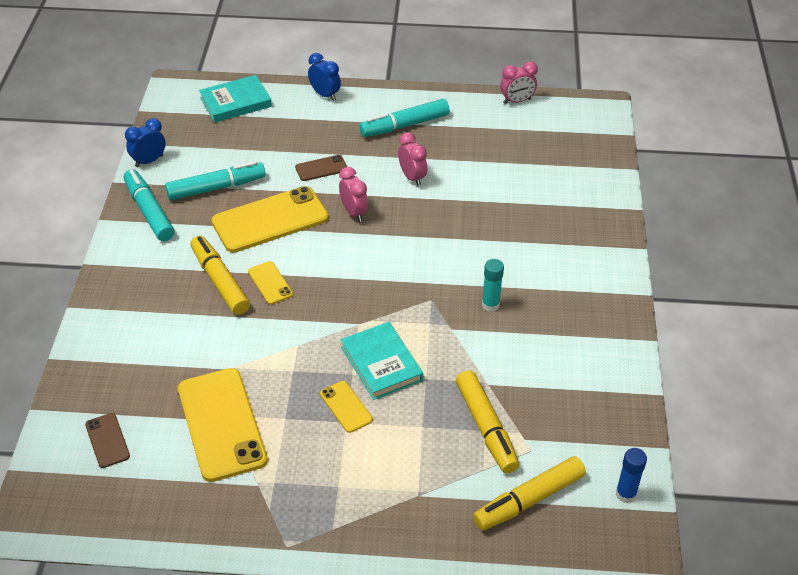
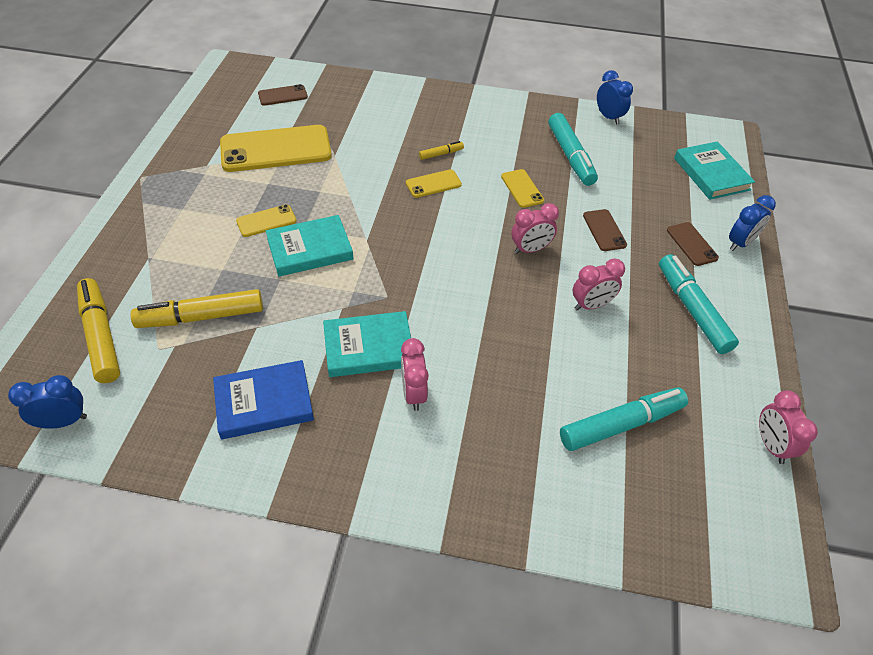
camera: 95 degrees right, 5 degrees up
turquoise marker [124,169,175,241] -> turquoise marker moved to [560,388,688,451]
yellow marker [190,236,250,315] -> yellow marker [419,141,464,160], size x0.47
yellow phone [211,186,329,253] -> yellow phone [501,169,544,208], size x0.47
turquoise glue stick [482,259,504,312] -> turquoise book [323,311,411,377]
blue glue stick [616,448,647,503] -> blue clock [8,375,87,429]
none -> blue book [213,360,314,439]
none -> pink clock [401,338,429,411]
none -> brown phone [667,222,719,266]

